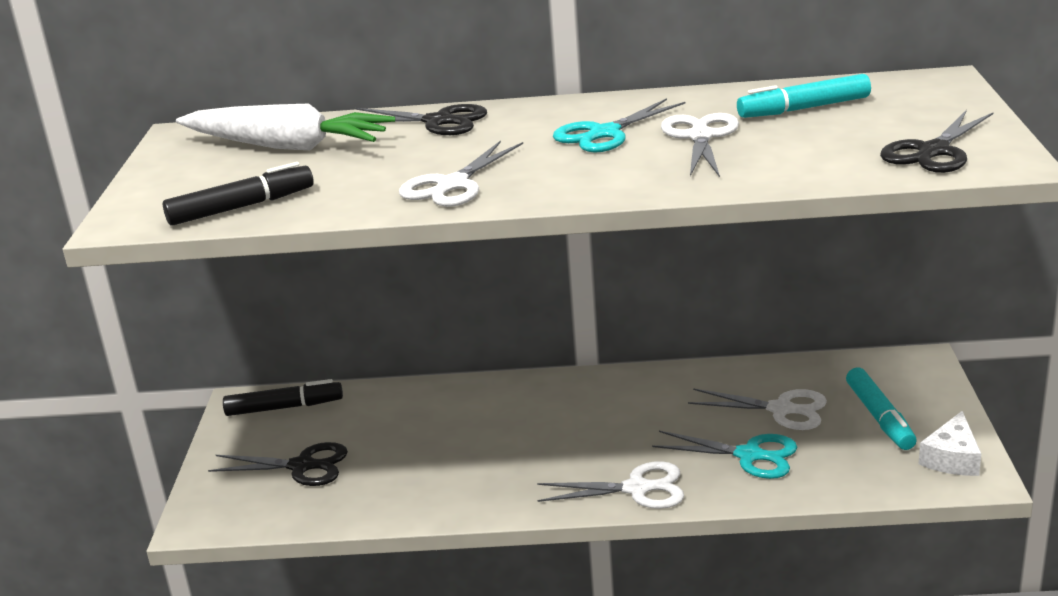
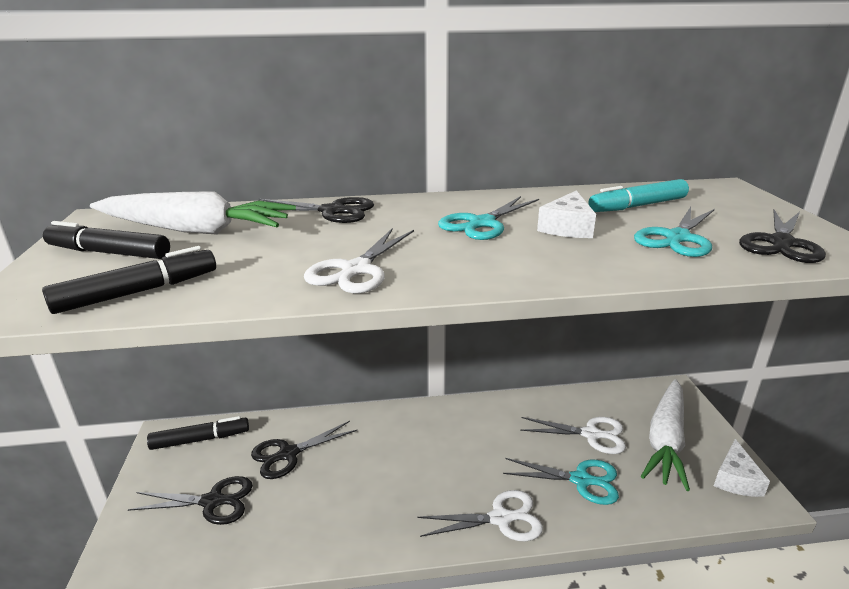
camera: 10 degrees left, 0 degrees up
white scissors [661,113,739,177] -> white cheese [537,190,596,238]
turquoise marker [846,368,917,450] -> white carrot [641,379,690,491]
none -> black marker [43,221,170,259]
none -> black scissors [251,421,358,479]
none -> turquoise scissors [634,207,715,257]

